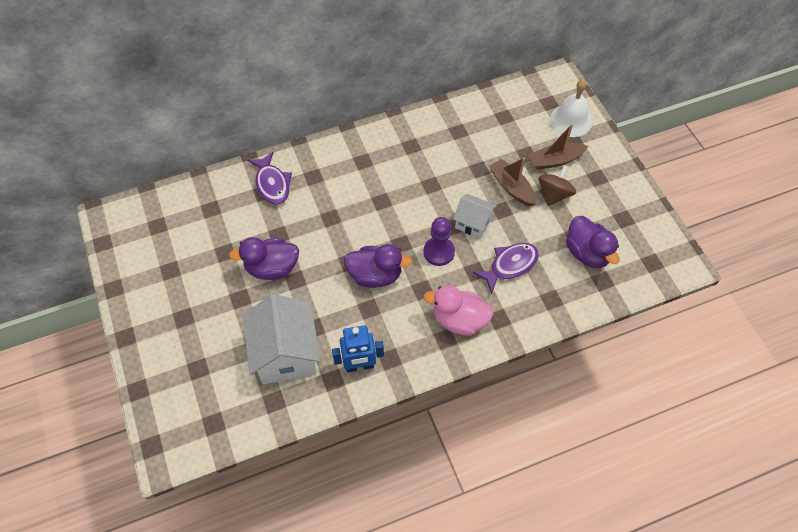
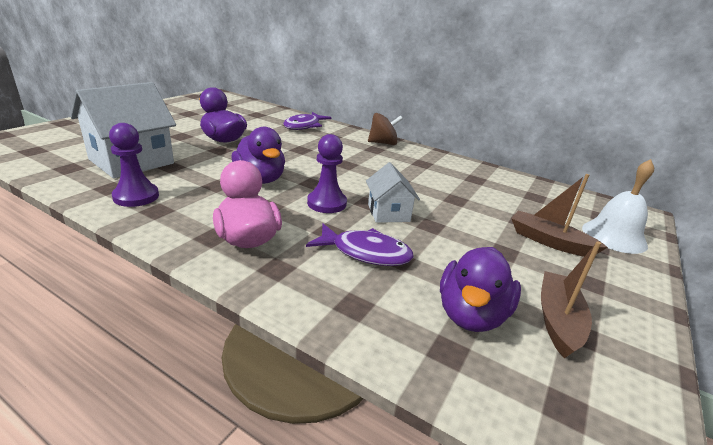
camera: 50 degrees right, 30 degrees down
blue robot [332,325,384,373] -> purple pawn [109,123,159,207]
brown boat [489,158,536,206] -> brown boat moved to [541,241,601,358]
brown spinning top [539,165,576,206] -> brown spinning top moved to [368,113,403,145]

